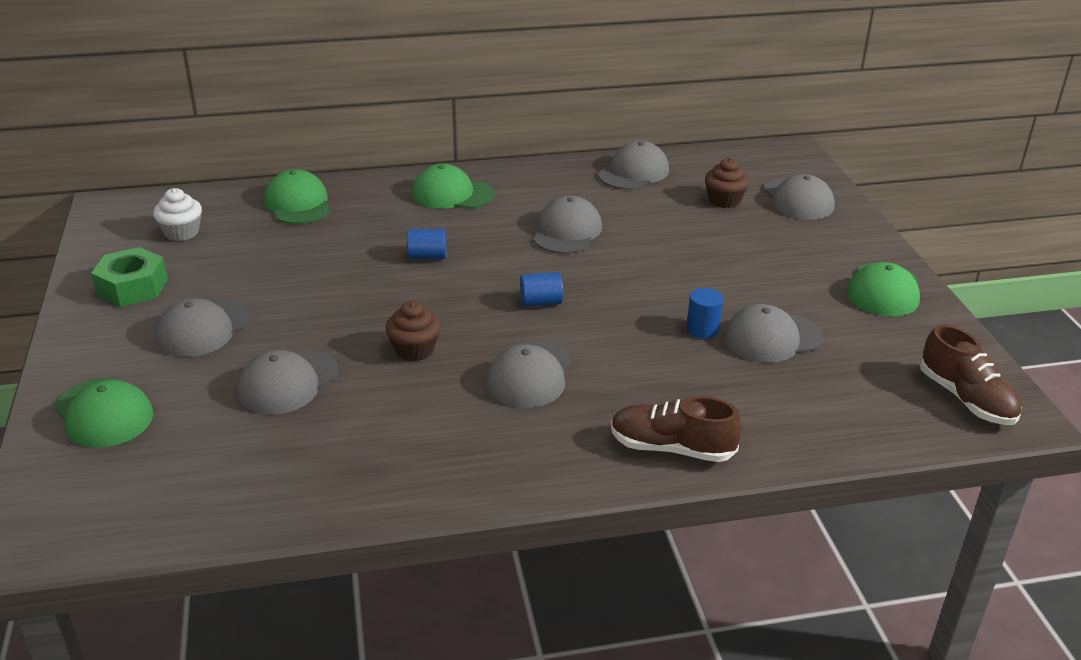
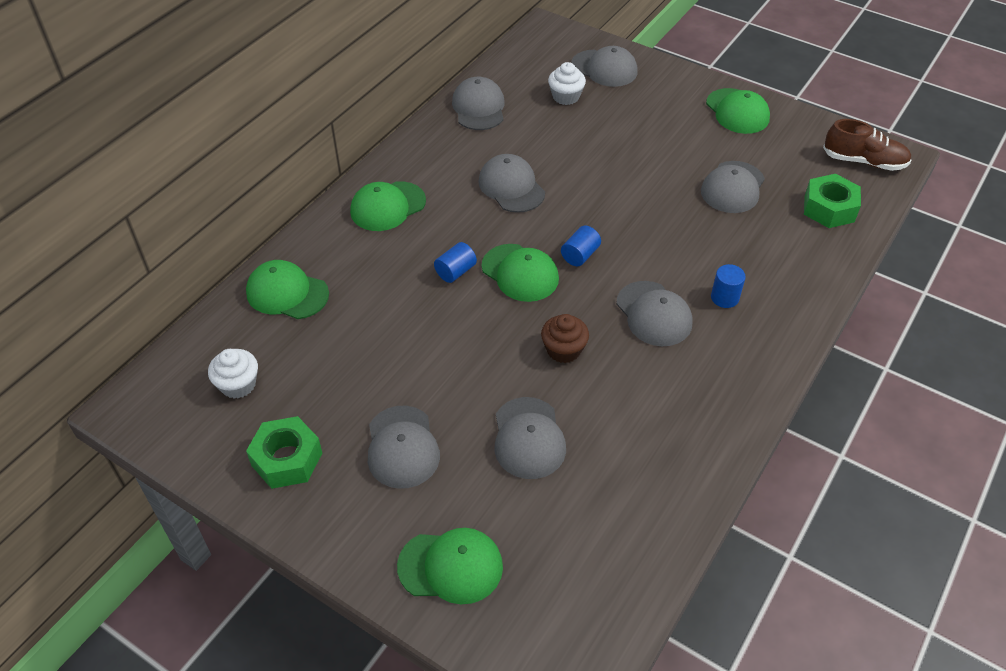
camera: 45 degrees left, 15 degrees up
brown shoe [611,396,742,462] -> none
blue cylinder [686,288,724,339] -> blue cylinder moved to [711,264,746,308]
brown cupcake [705,158,750,208] -> white cupcake [548,62,586,105]
none -> green cap [482,244,559,302]
none -> green nut [804,174,861,228]

